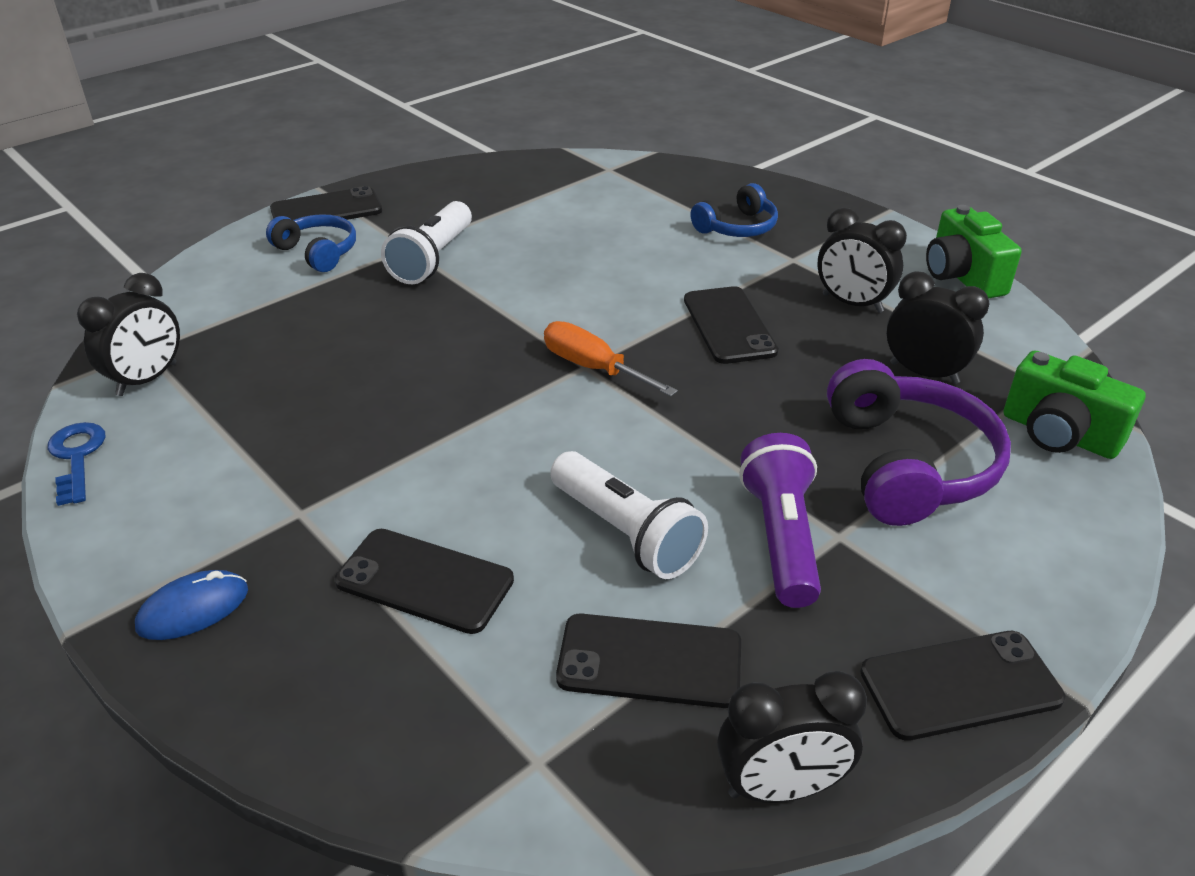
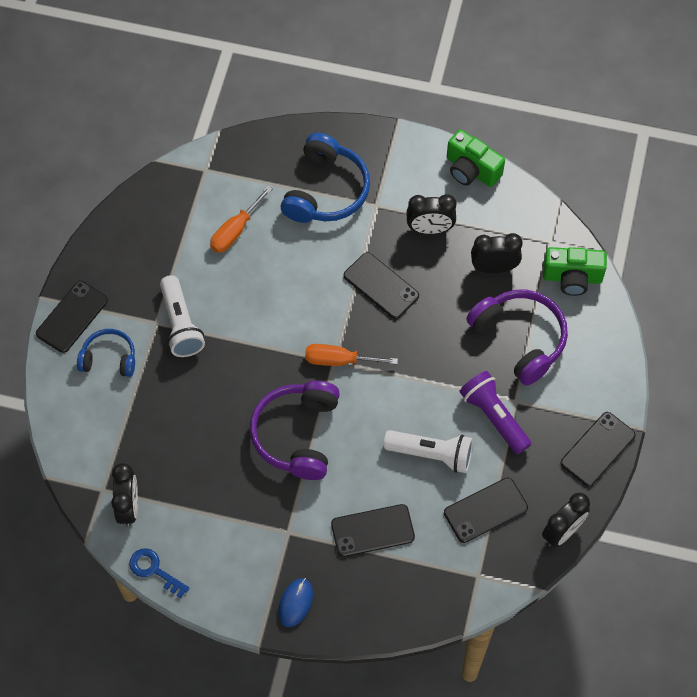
camera: 35 degrees left, 25 degrees up
blue headphones [691,183,778,237] -> blue headphones [281,133,370,223], size x1.68
none -> orange screwdriver [210,186,272,253]
none -> purple headphones [250,381,340,480]

